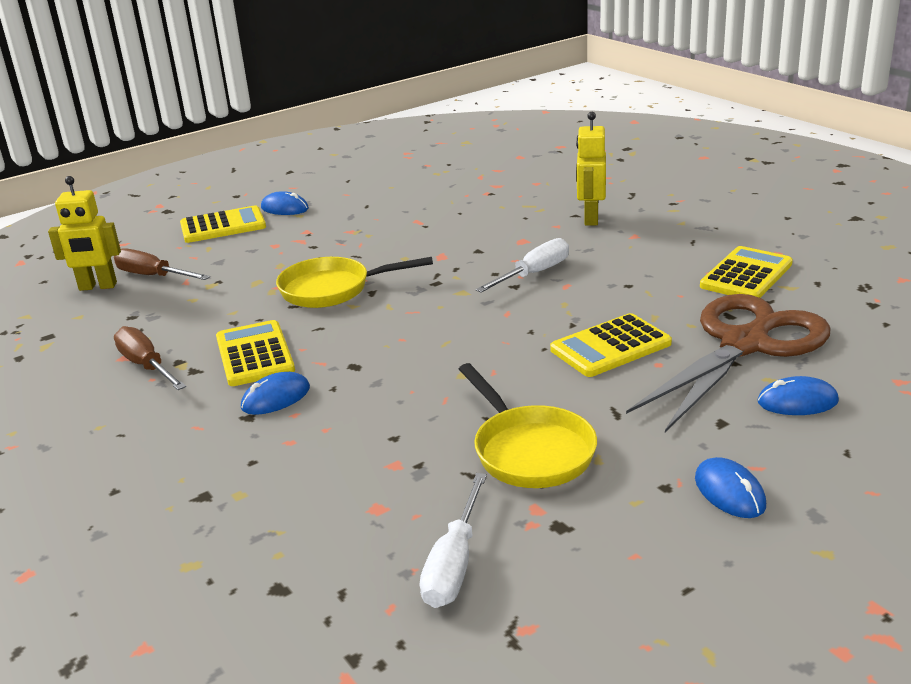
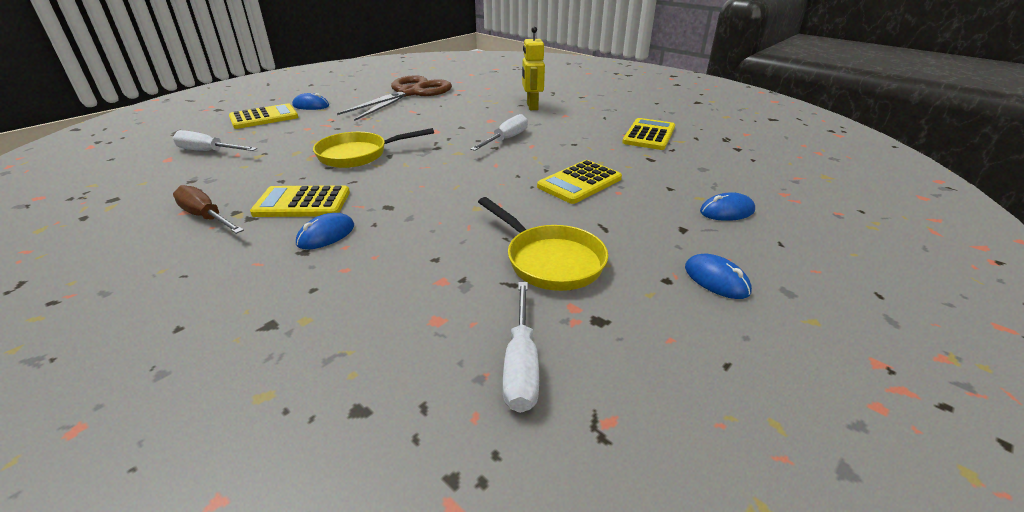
camera: 15 degrees left, 5 degrees up
yellow robot [48,176,121,291] -> none
brown screwdriver [114,248,210,280] -> white screwdriver [173,130,257,151]
yellow calculator [216,320,295,386] -> yellow calculator turned 60 degrees counterclockwise [250,185,350,217]
brown scissors [626,294,831,432] -> brown scissors moved to [337,75,452,121]

